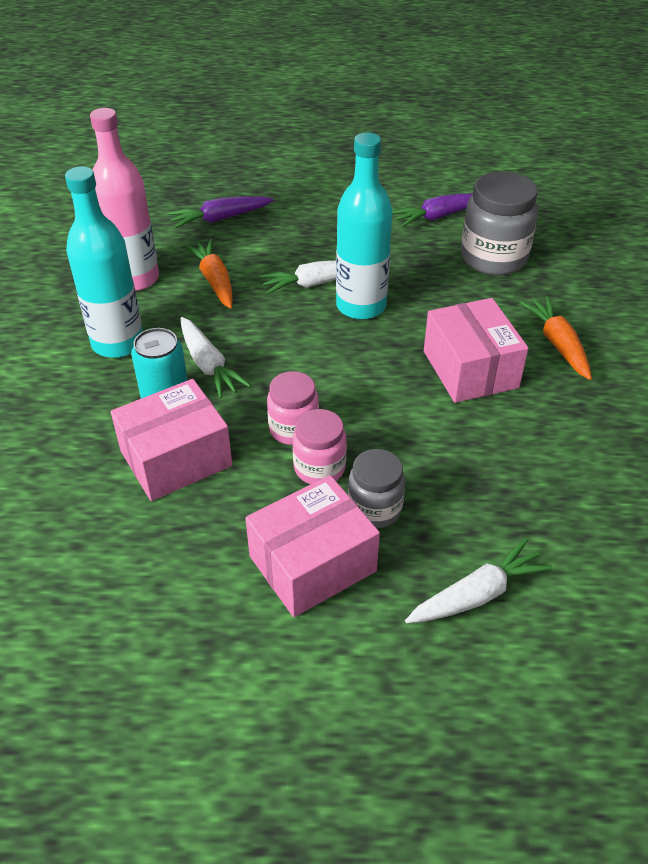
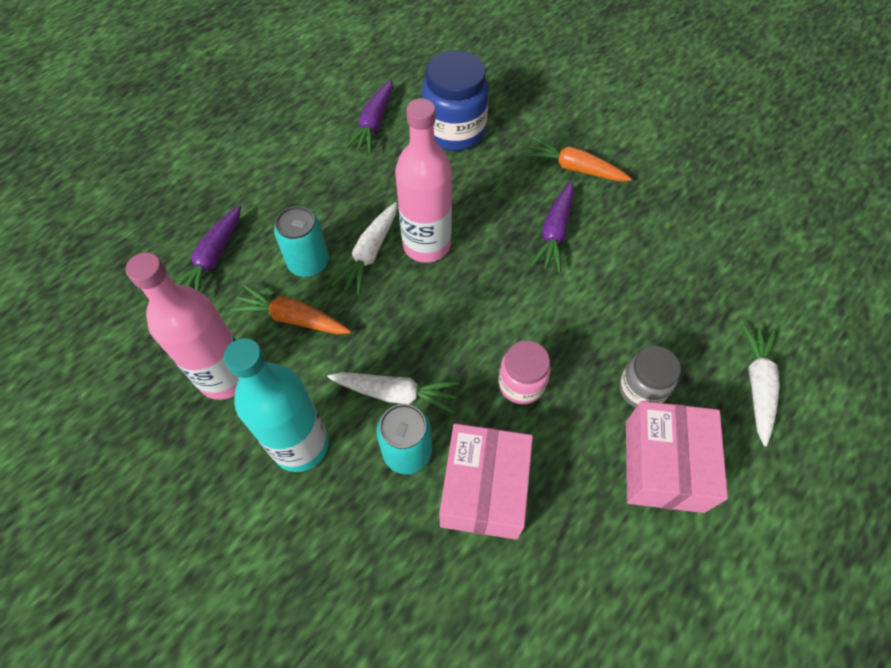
camera: 50 degrees left, 15 degrees up
pink jar [293,409,347,484] -> none
turquoise bottle [336,133,393,320] -> pink bottle [395,98,452,263]
pink box [424,298,529,403] -> purple carrot [530,181,574,273]
grey jar [461,171,538,275] -> blue jar [422,50,489,151]
none -> turquoise can [274,206,329,277]

